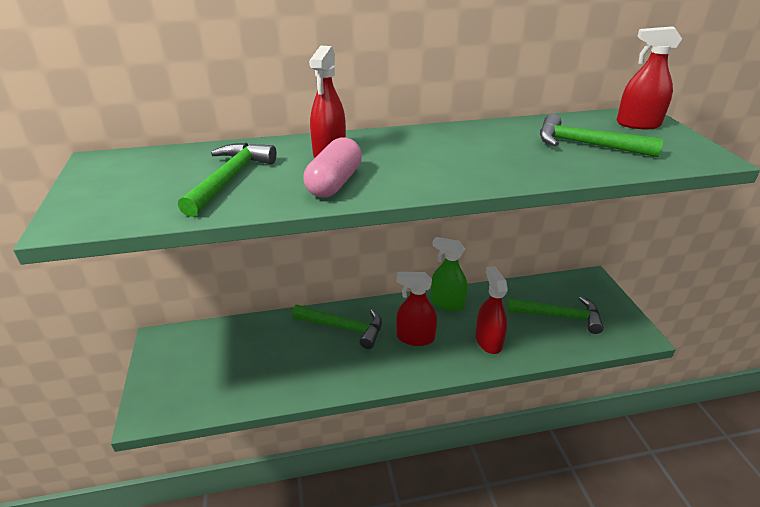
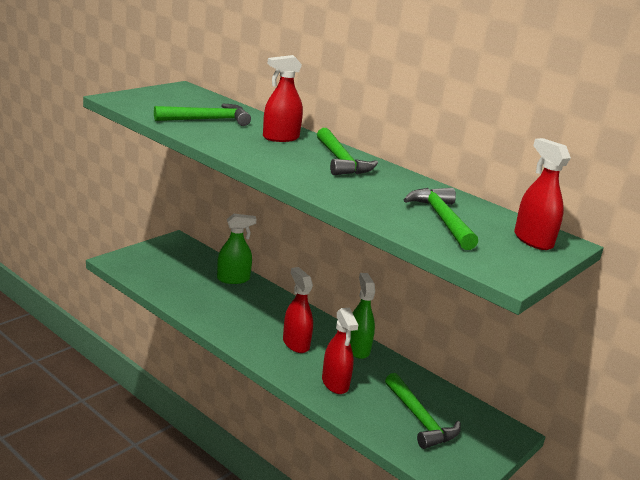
camera: 50 degrees right, 10 degrees down
green hammer [292,305,382,349] -> green hammer moved to [317,128,378,175]
pink capsule [304,137,362,197] -> none
red spray bottle [475,266,508,354] -> red spray bottle turned 120 degrees clockwise [322,308,358,394]
none -> green spray bottle [217,214,256,284]

